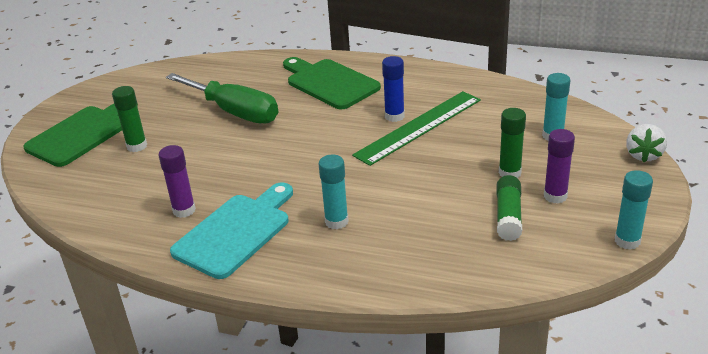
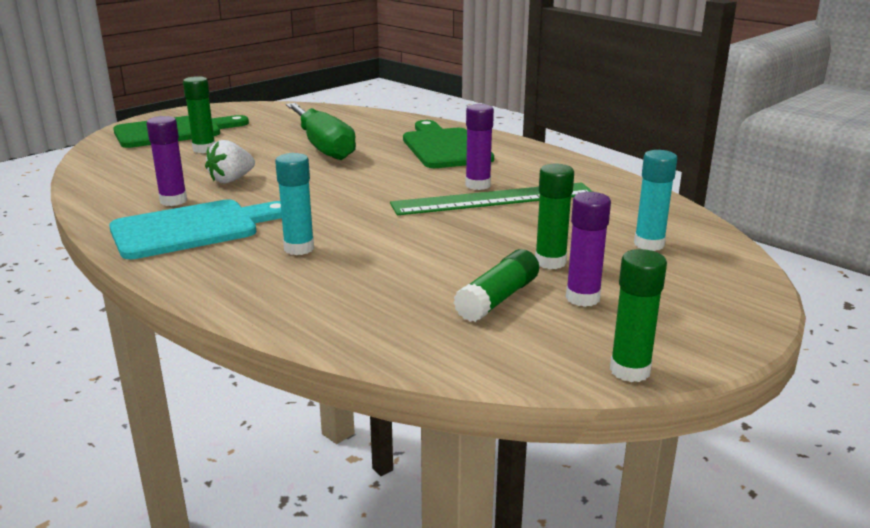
camera: 25 degrees right, 10 degrees down
blue glue stick [382,56,405,122] -> purple glue stick [465,104,494,190]
turquoise glue stick [615,170,653,250] -> green glue stick [610,249,667,382]
white strawberry [626,124,667,162] -> white strawberry moved to [205,140,255,183]

